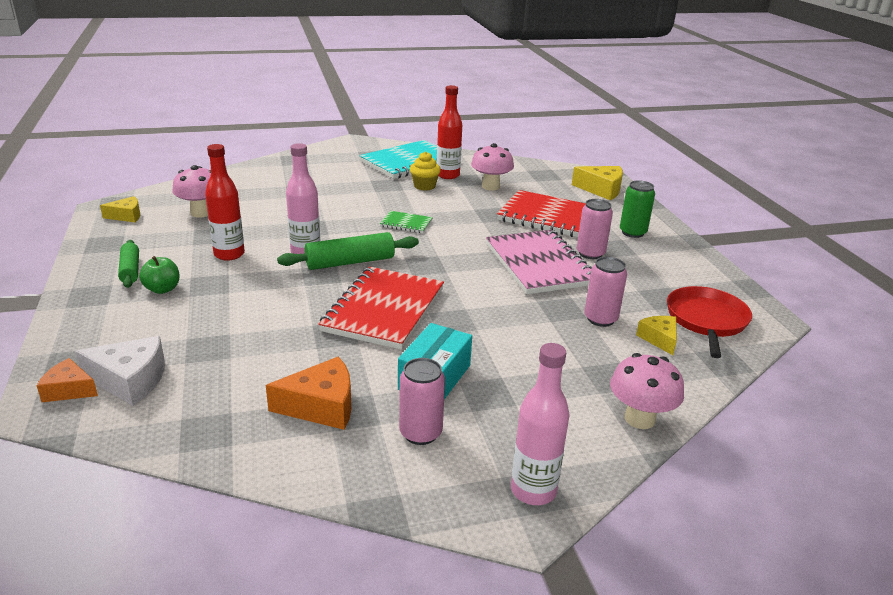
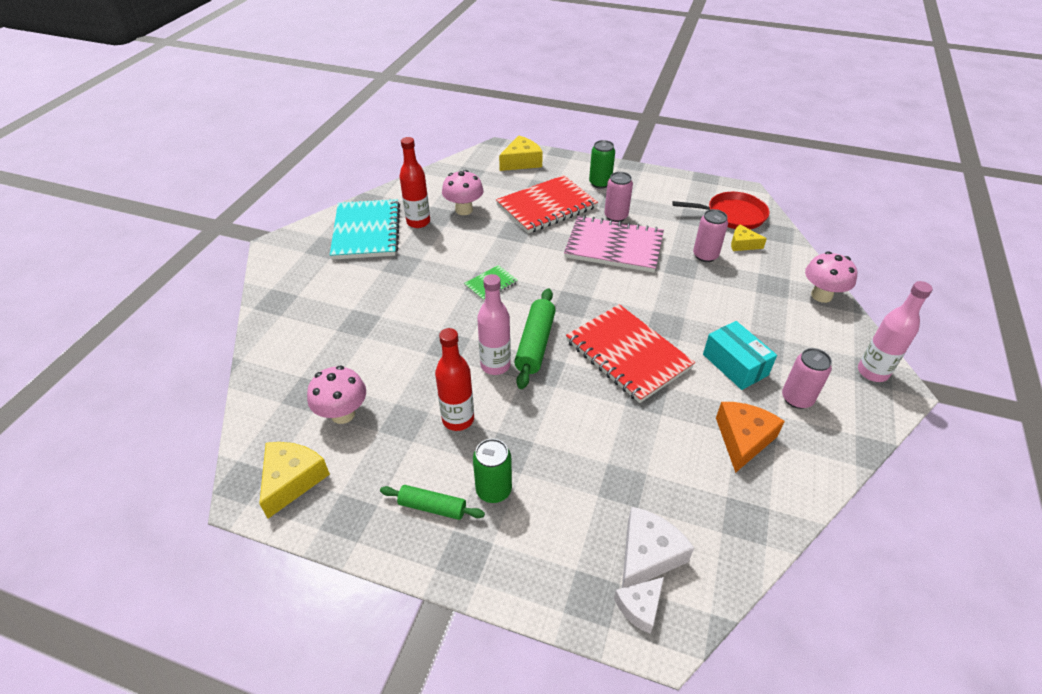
camera: 55 degrees left, 15 degrees up
orange cheese [37,358,98,402] -> white cheese [614,577,664,634]
yellow cheese [100,196,140,222] -> yellow cheese [259,442,330,519], size x1.58
green apple [139,256,180,294] -> green can [473,439,512,503]
yellow cupcake [410,151,441,191] -> none
red pan [667,286,752,358] -> red pan turned 135 degrees clockwise [672,192,769,229]

